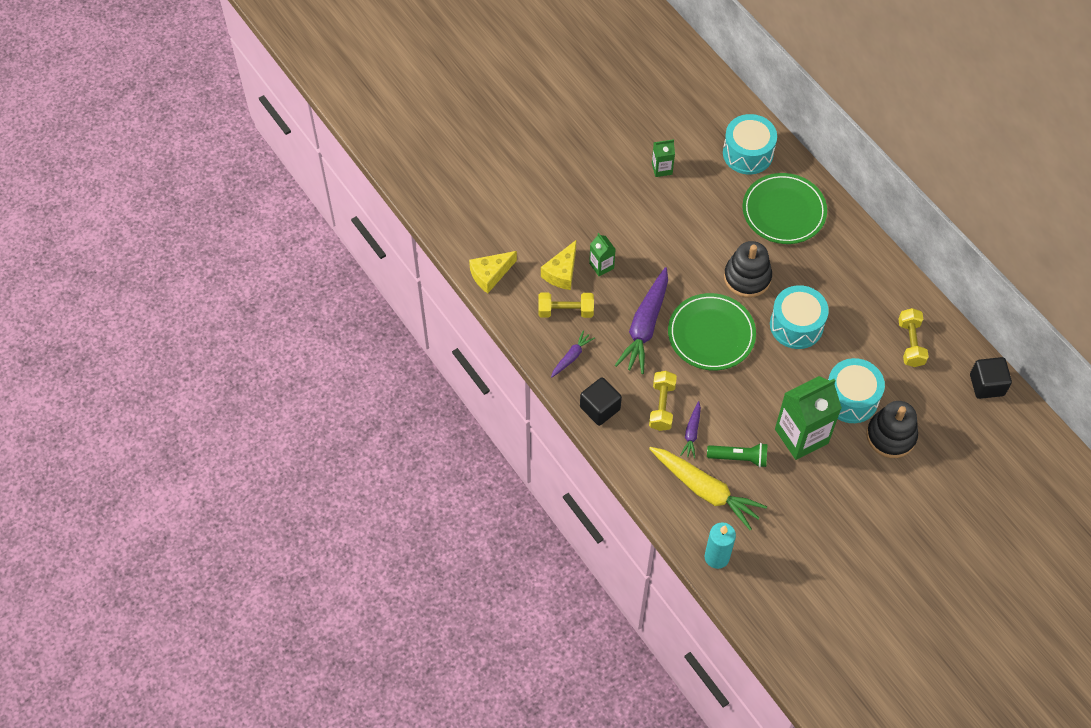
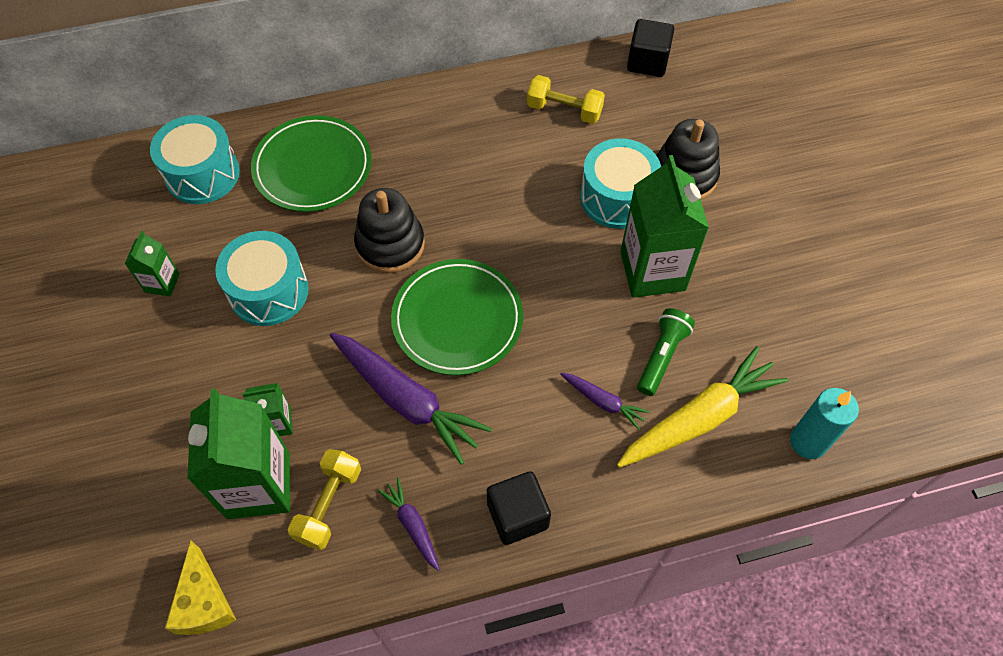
camera: 70 degrees left, 0 degrees up
yellow cheese [541,240,576,290] -> green carton [187,388,290,519]
yellow dumbbell [649,371,677,431] -> none
turquoise drum [770,285,829,349] -> turquoise drum moved to [215,231,309,326]

